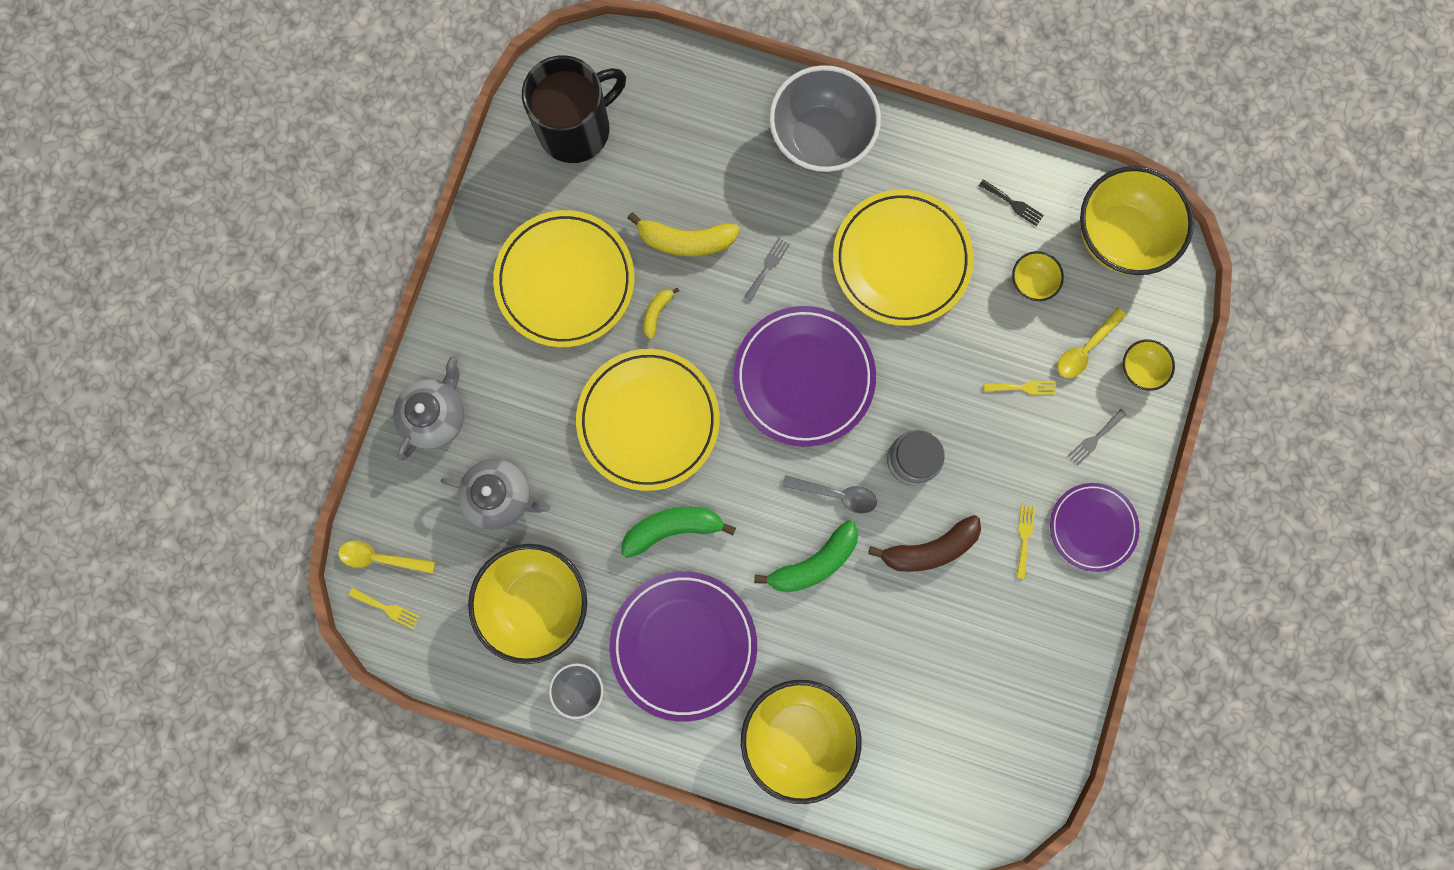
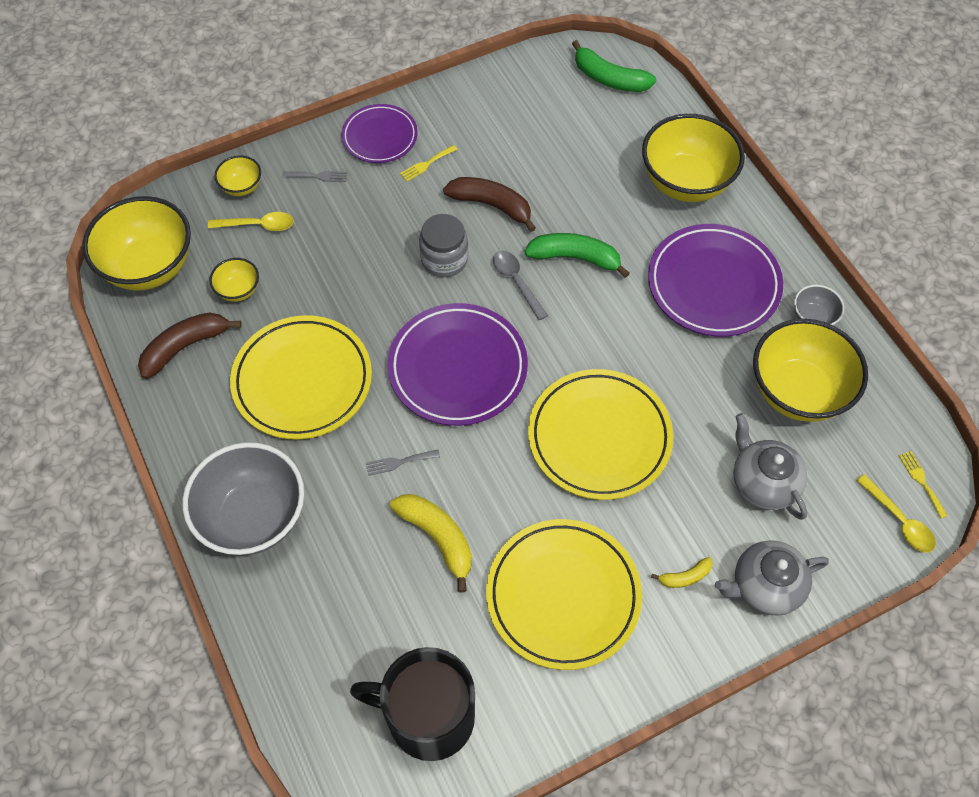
camera: 135 degrees left, 20 degrees down
green banana [621,507,736,558] -> green banana moved to [572,40,656,92]
yellow banana [643,287,679,339] -> yellow banana moved to [651,557,713,588]
black fork [979,179,1044,226] -> brown banana [138,312,242,379]
yellow fork [984,381,1056,395] -> none

